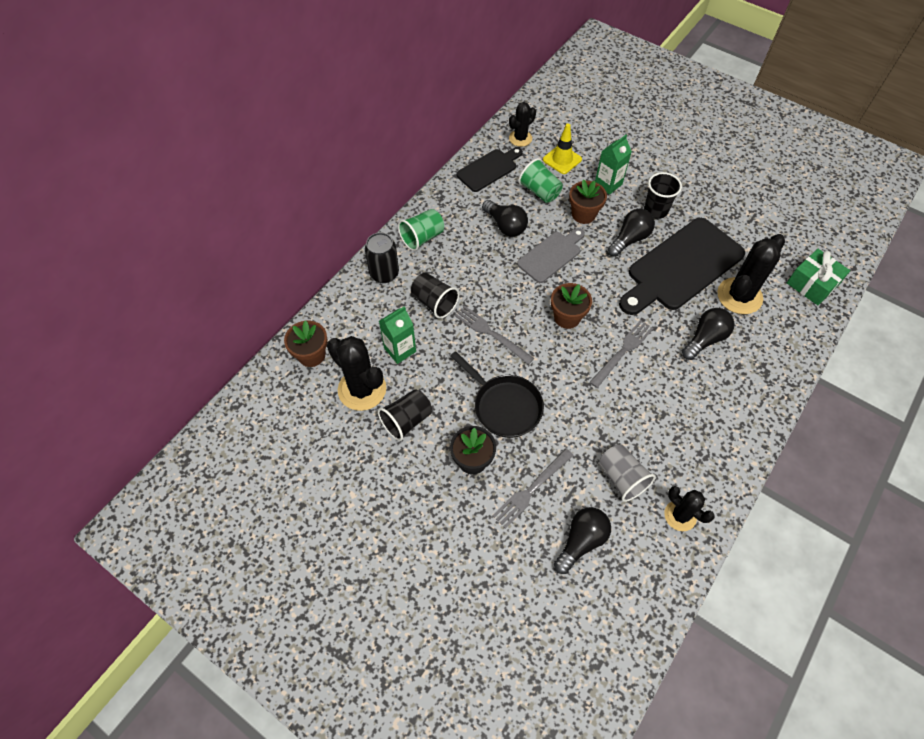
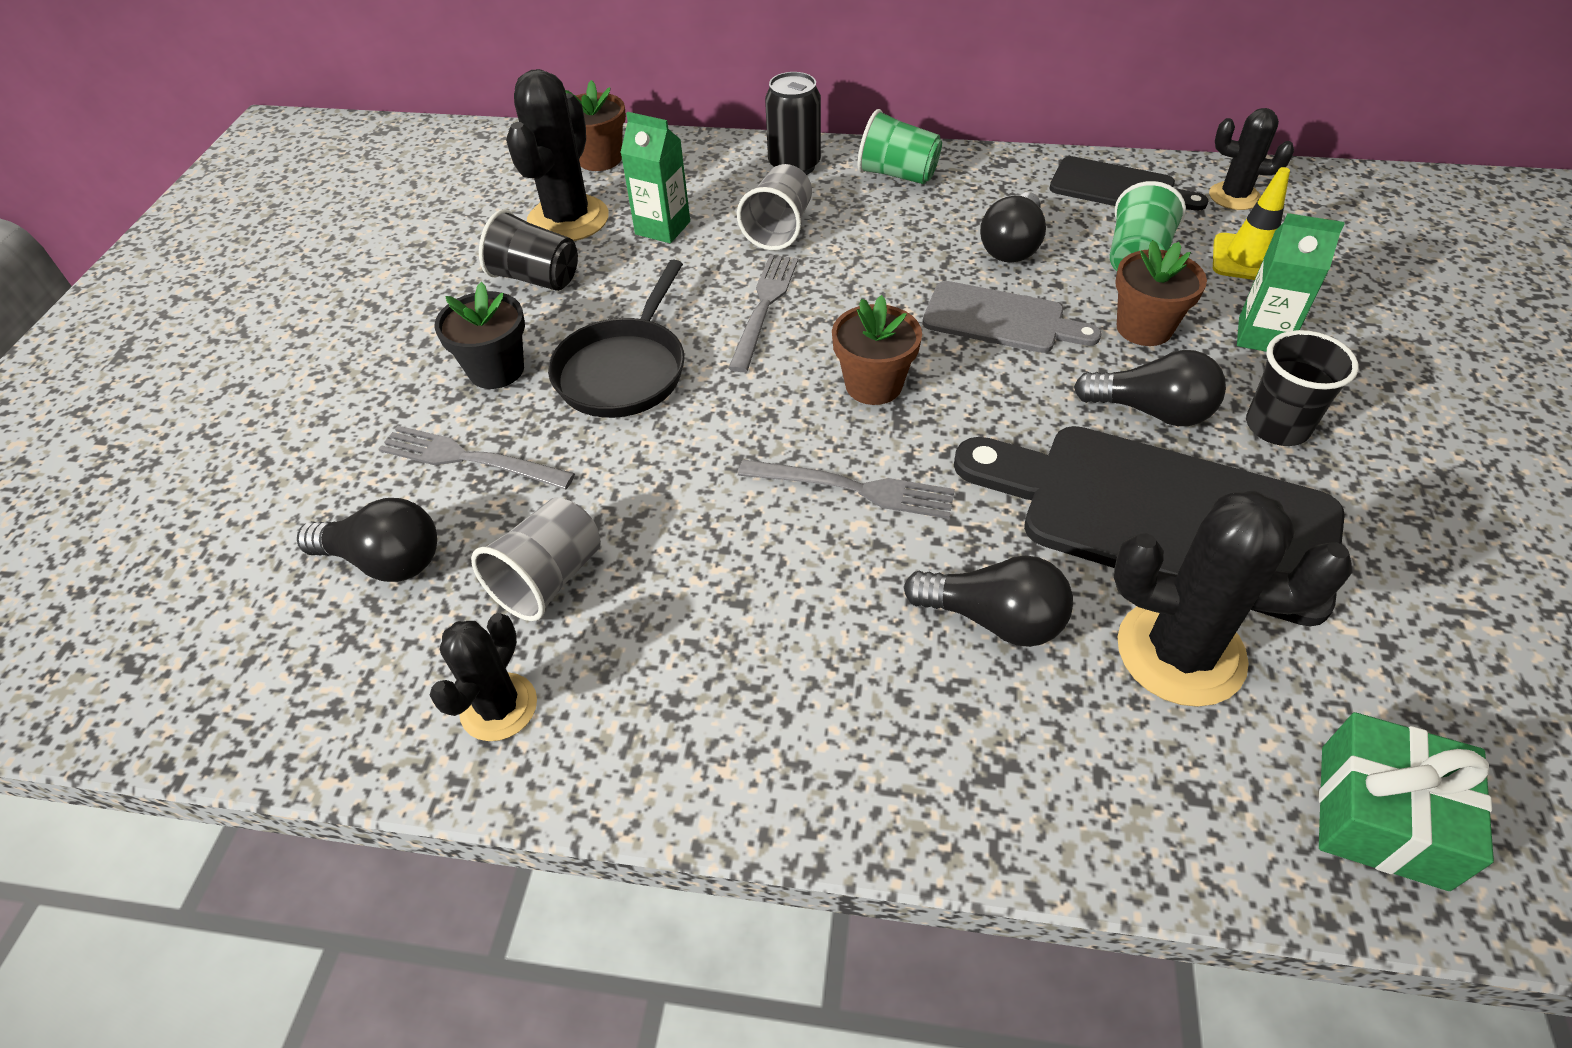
camera: 65 degrees right, 10 degrees down
black cup [411,273,460,319] -> grey cup [737,164,812,251]

